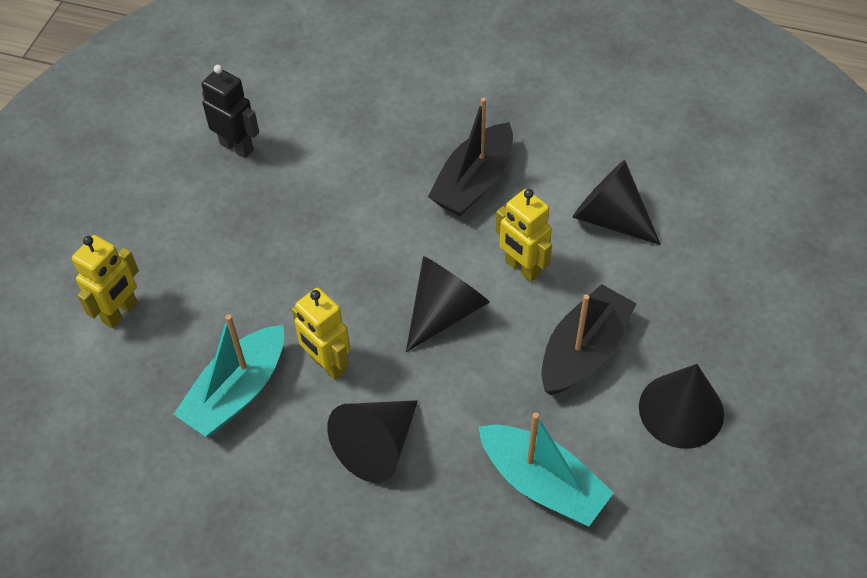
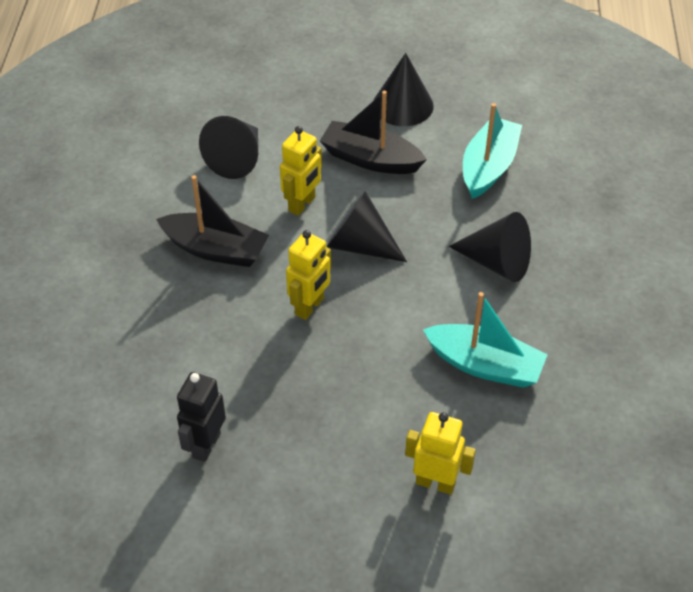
camera: 105 degrees left, 5 degrees down
yellow robot [292,288,350,380] -> yellow robot moved to [286,230,331,320]

